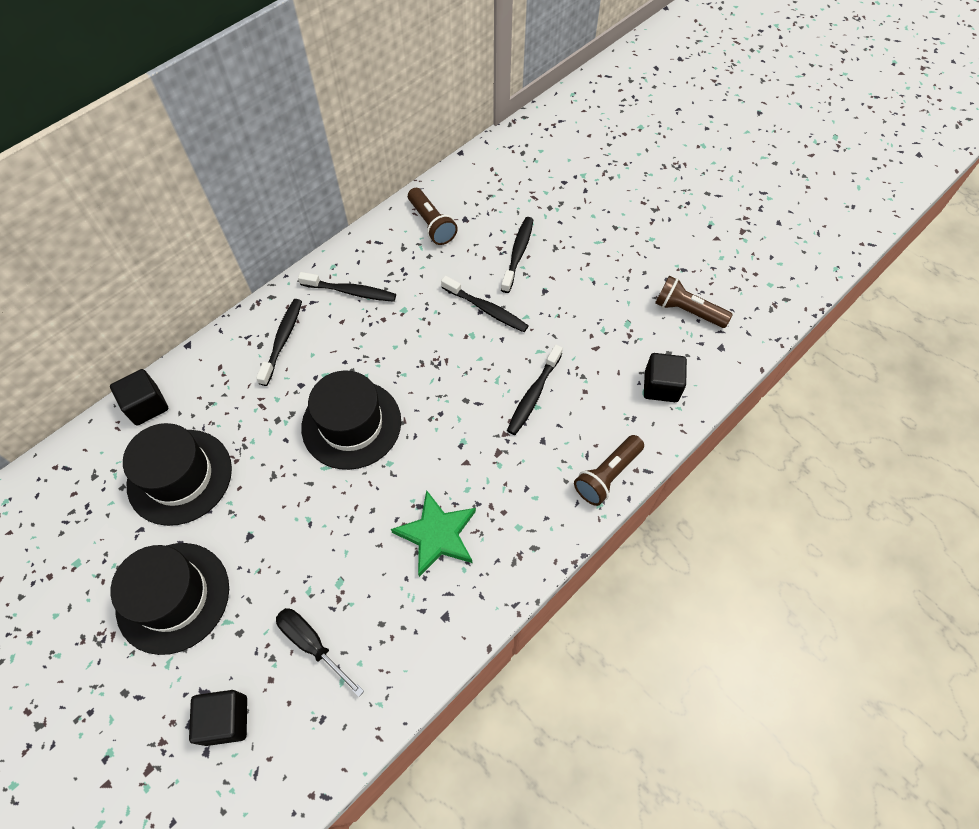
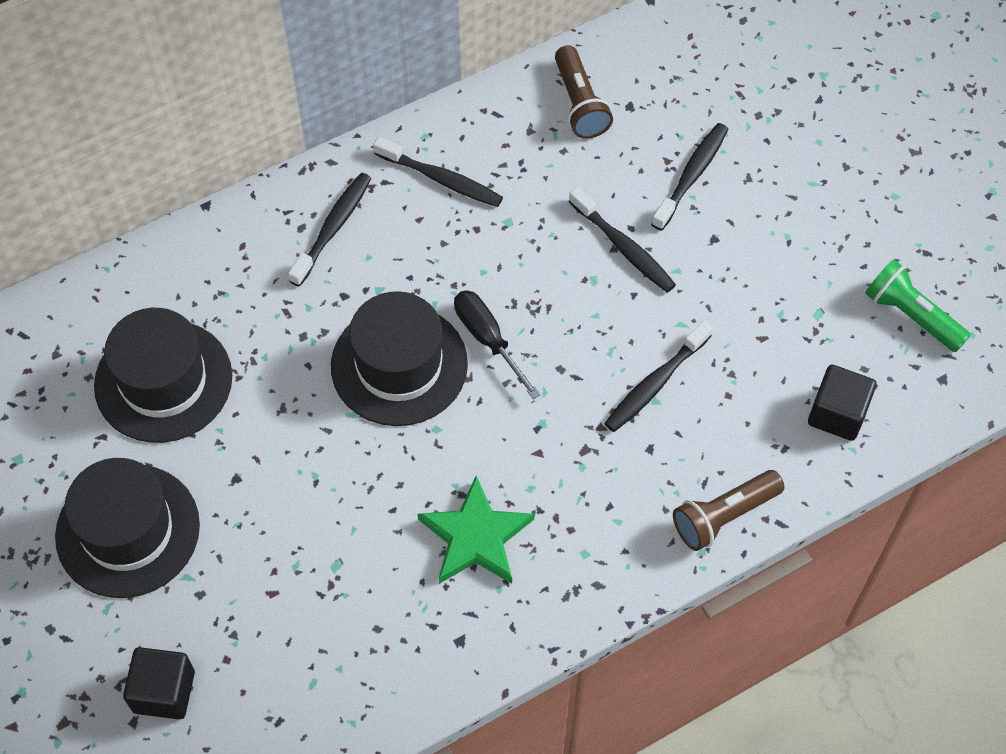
camera: 15 degrees right, 0 degrees up
black cube [110,369,168,426] -> none
black screwdriver [276,608,364,697] -> black screwdriver moved to [454,290,541,399]
brown flashlight [655,276,733,328] -> green flashlight [865,259,971,352]

